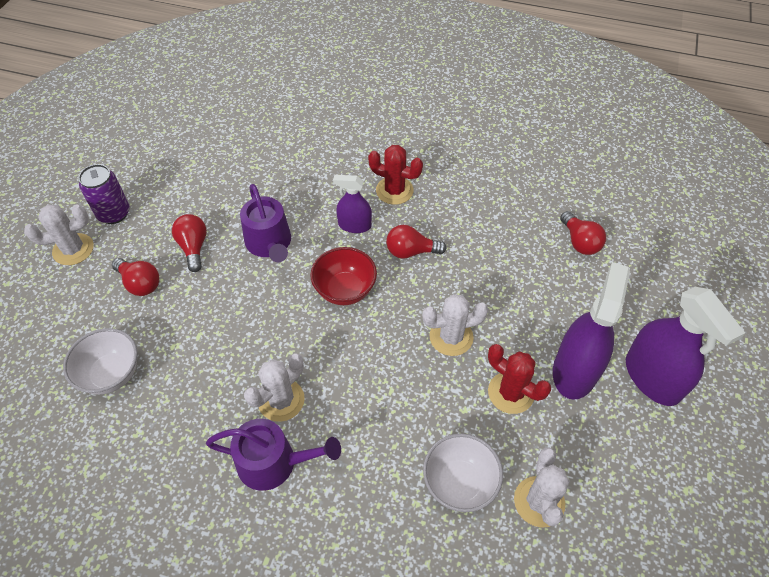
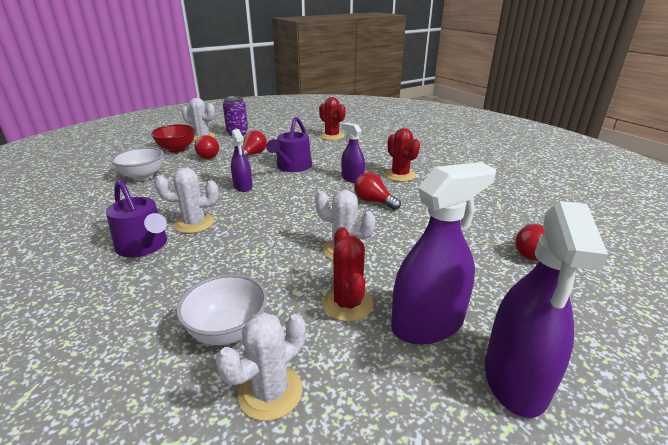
camera: 40 degrees right, 25 degrees down
red bowl [310,247,377,305] -> red bowl moved to [151,124,195,153]
none -> purple spray bottle [231,129,252,192]
none -> red cactus [319,97,346,140]

